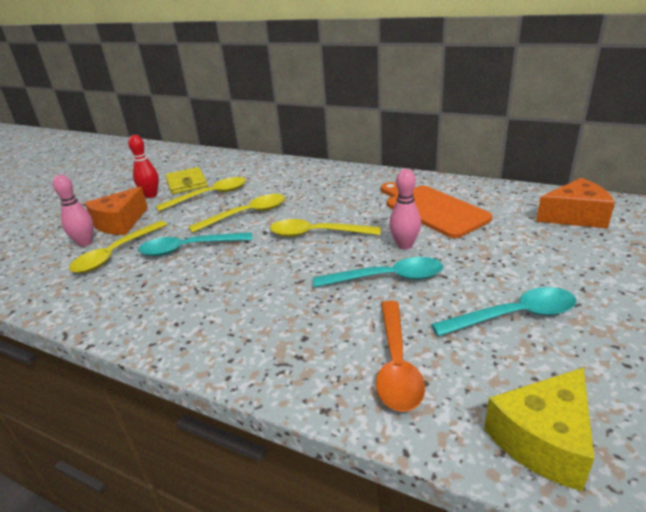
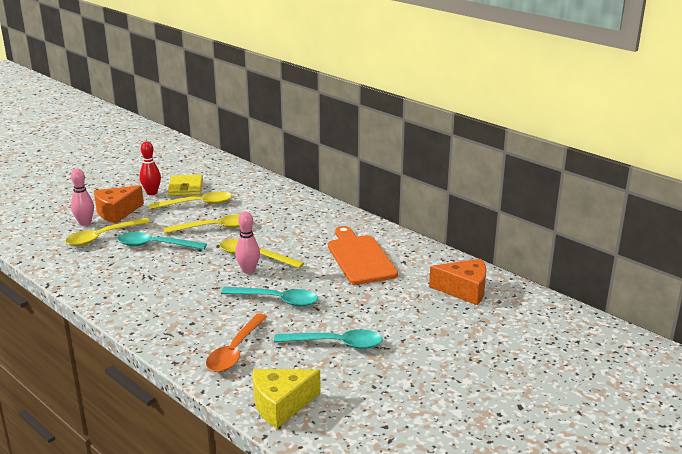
camera: 15 degrees right, 5 degrees down
pink bowling pin [389,169,421,250] -> pink bowling pin moved to [235,212,260,274]

